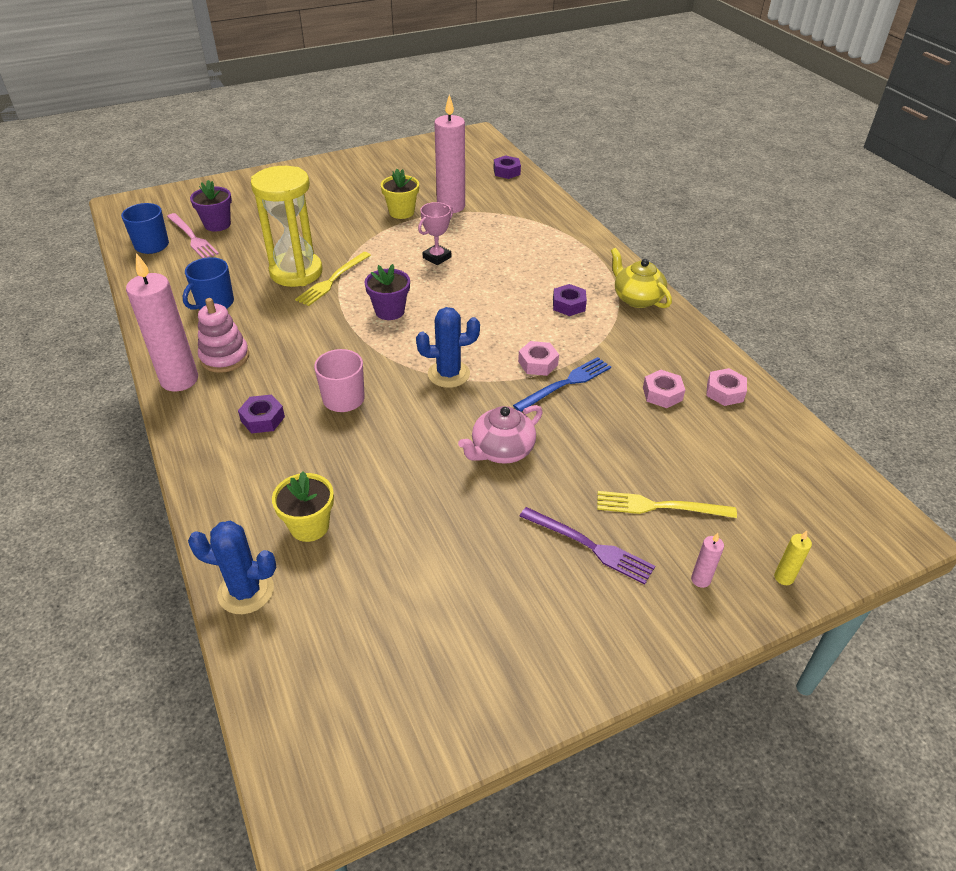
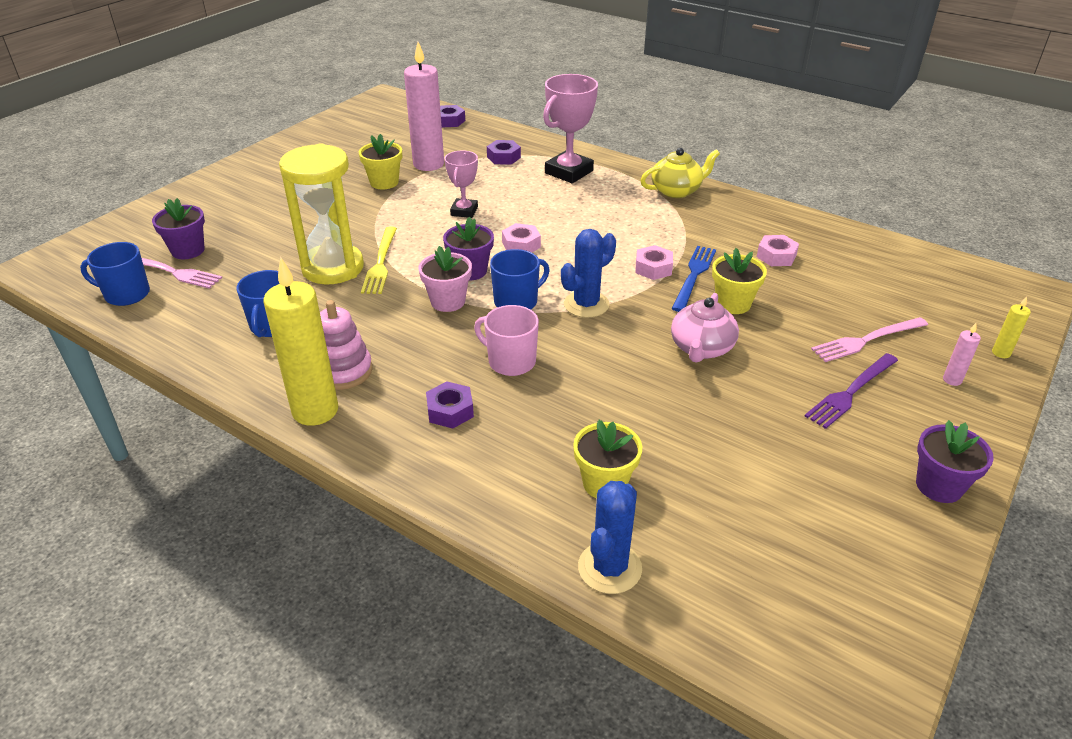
camera: 30 degrees left, 5 degrees down
pink candle [126,253,198,391] -> yellow candle [263,258,338,426]
blue cactus [188,521,276,614] -> blue cactus turned 45 degrees counterclockwise [578,481,642,594]
purple fork [520,507,655,585] -> purple fork turned 135 degrees clockwise [805,353,898,429]
purple nut [553,284,587,316] -> purple nut moved to [487,140,521,165]
yellow fork [597,491,737,518] -> pink fork [811,317,928,362]
yellow teapot [611,248,672,308] -> yellow teapot turned 135 degrees clockwise [640,148,720,198]
pink nut [706,368,747,406] -> pink nut moved to [502,223,541,252]
none -> pink flower pot [418,246,472,312]
none -> blue mug [490,249,550,309]
none -> pink trophy [543,74,598,183]
none -> yellow flower pot [712,248,767,314]
none -> purple flower pot [916,420,994,503]

